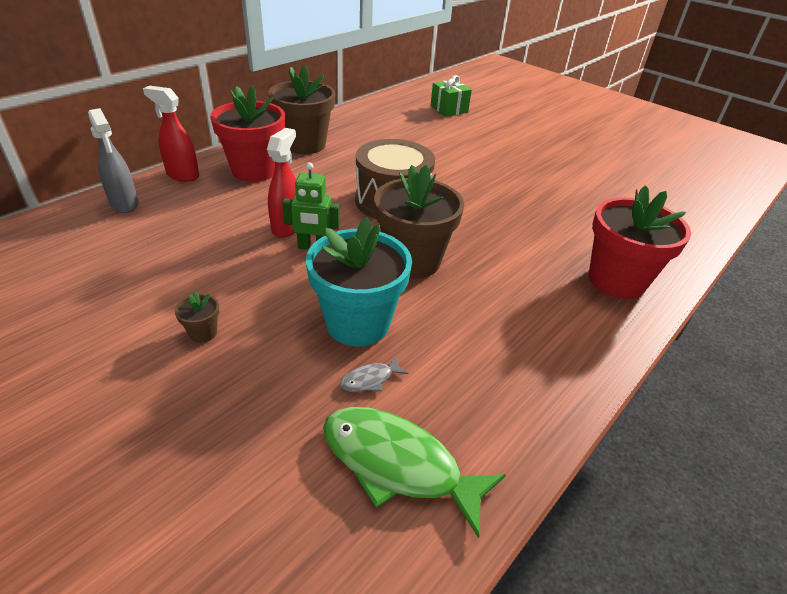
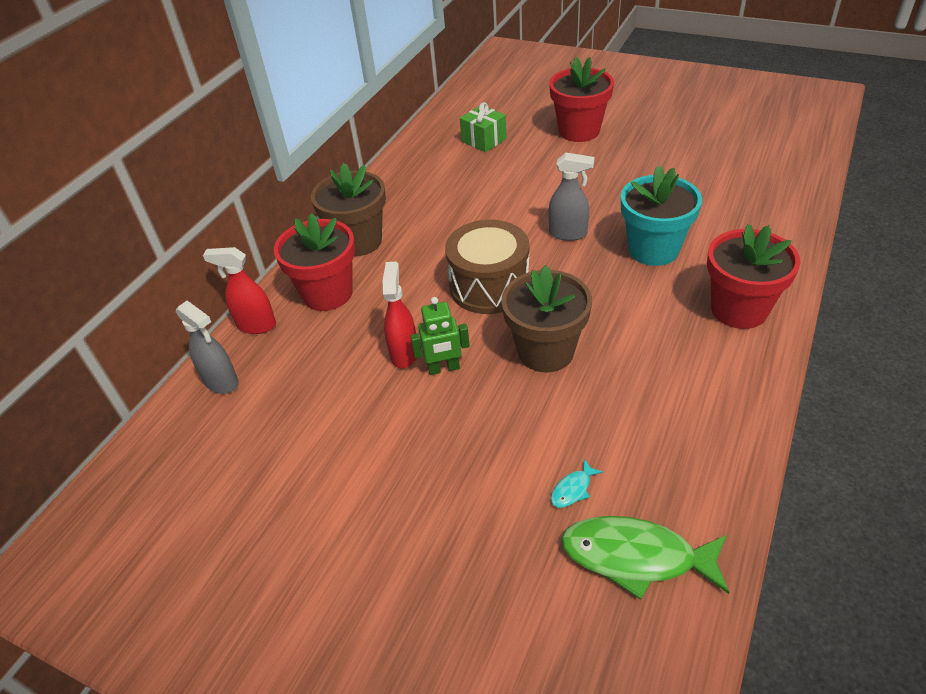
camera: 10 degrees left, 5 degrees up
brown flower pot [175,291,220,343] -> none
turquoise flower pot [306,217,412,346] -> turquoise flower pot moved to [621,165,702,266]
grey fish [340,356,408,392] -> turquoise fish [551,459,603,508]
none -> red flower pot [549,57,614,142]
none -> grey spray bottle [549,153,594,241]

